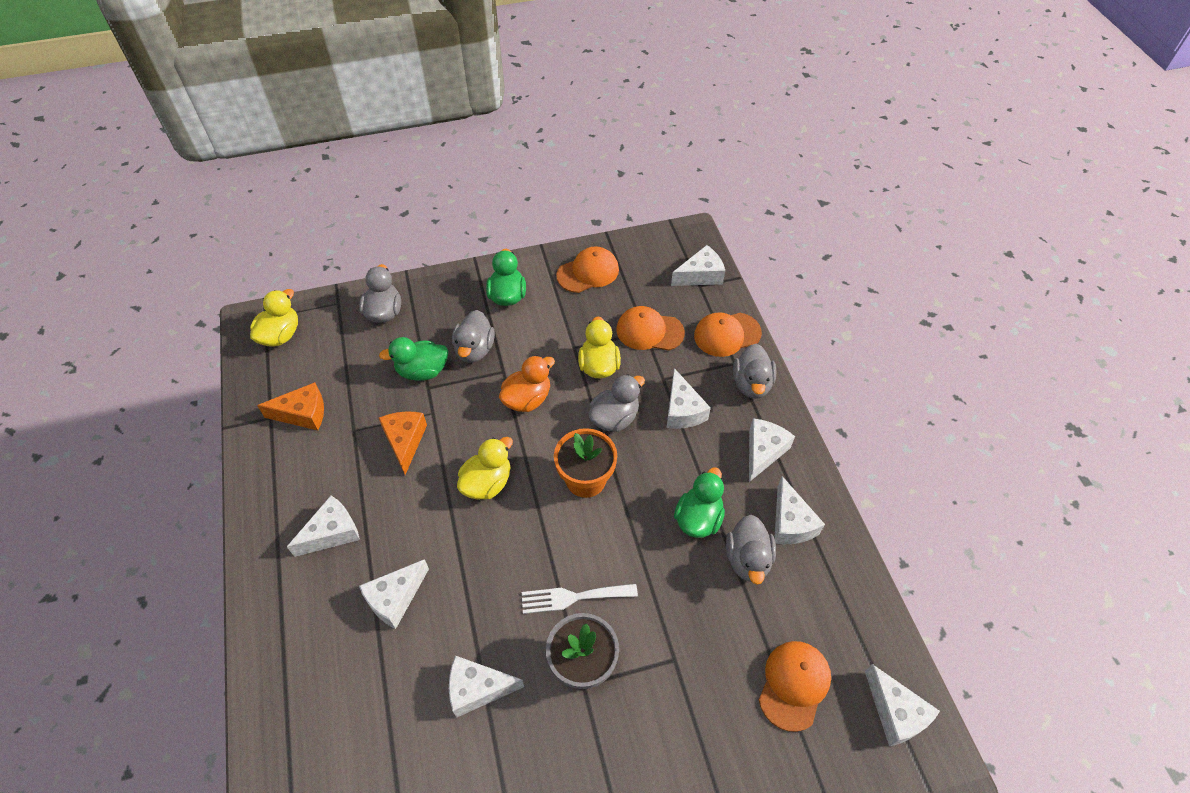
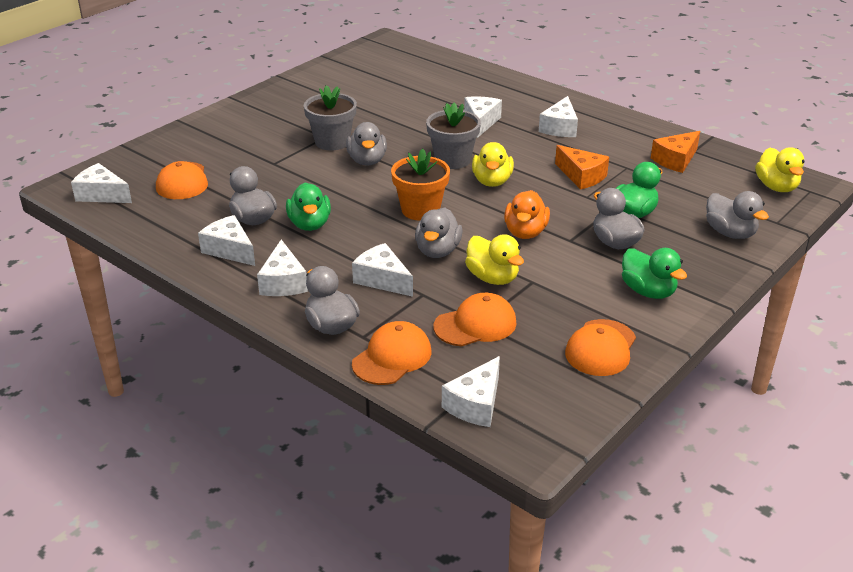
camera: 145 degrees right, 20 degrees down
white cheese [449,656,524,718] -> none
white fork [522,584,638,614] -> grey duck [346,122,387,165]
none -> grey flower pot [426,102,481,169]

